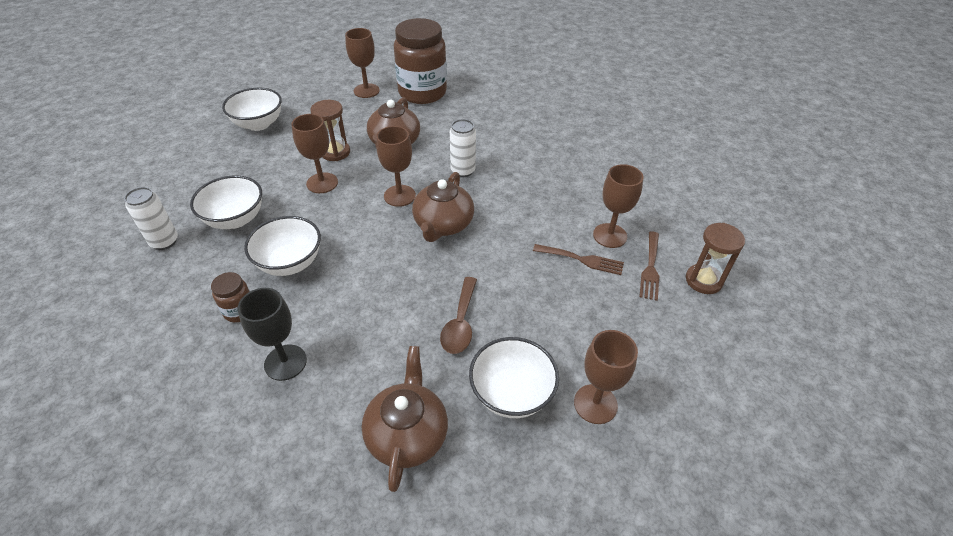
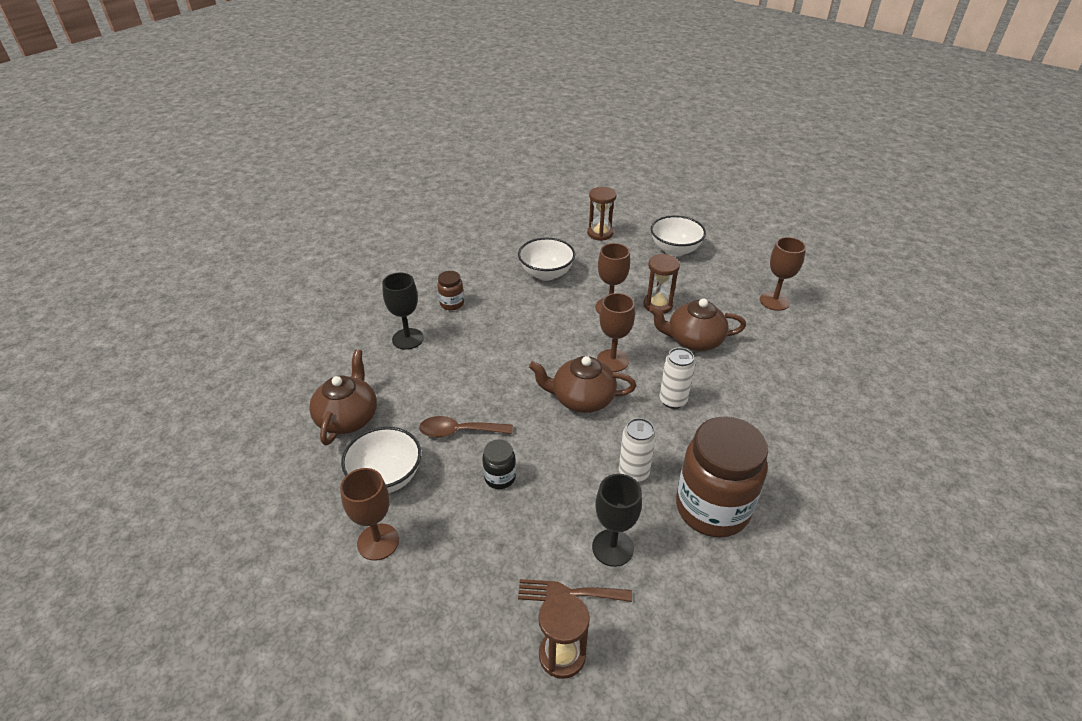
camera: 80 degrees right, 5 degrees down
white can [124,187,178,250] -> white can moved to [619,418,656,483]
white bowl [244,216,321,276] -> none
brown teapot [362,346,448,492] -> brown teapot turned 75 degrees counterclockwise [309,349,377,445]
brown jar [394,18,447,104] -> brown jar moved to [676,416,768,538]
brown fork [533,244,624,275] -> none
brown goblet [593,164,644,248] -> black goblet [592,474,642,567]
none -> black jar [482,439,516,489]
none -> brown hourglass [587,187,617,241]

